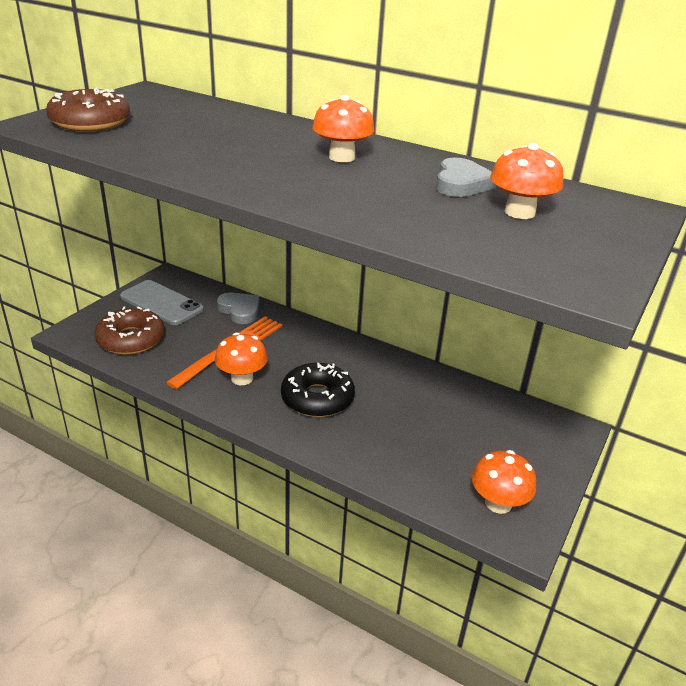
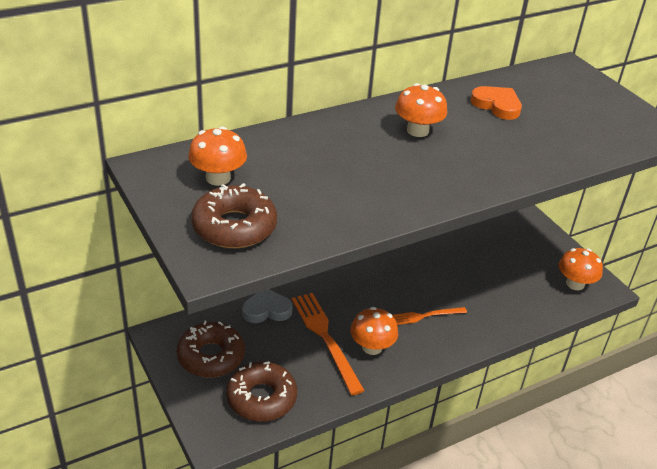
camera: 60 degrees left, 5 degrees up
grey phone [120,280,204,325] -> brown donut [177,321,245,377]
black donut [281,363,355,417] -> orange fork [392,307,467,325]
grey heart [436,158,496,197] -> orange heart [471,86,522,120]
orange mushroom [490,143,563,219] -> orange mushroom moved to [188,126,247,186]

